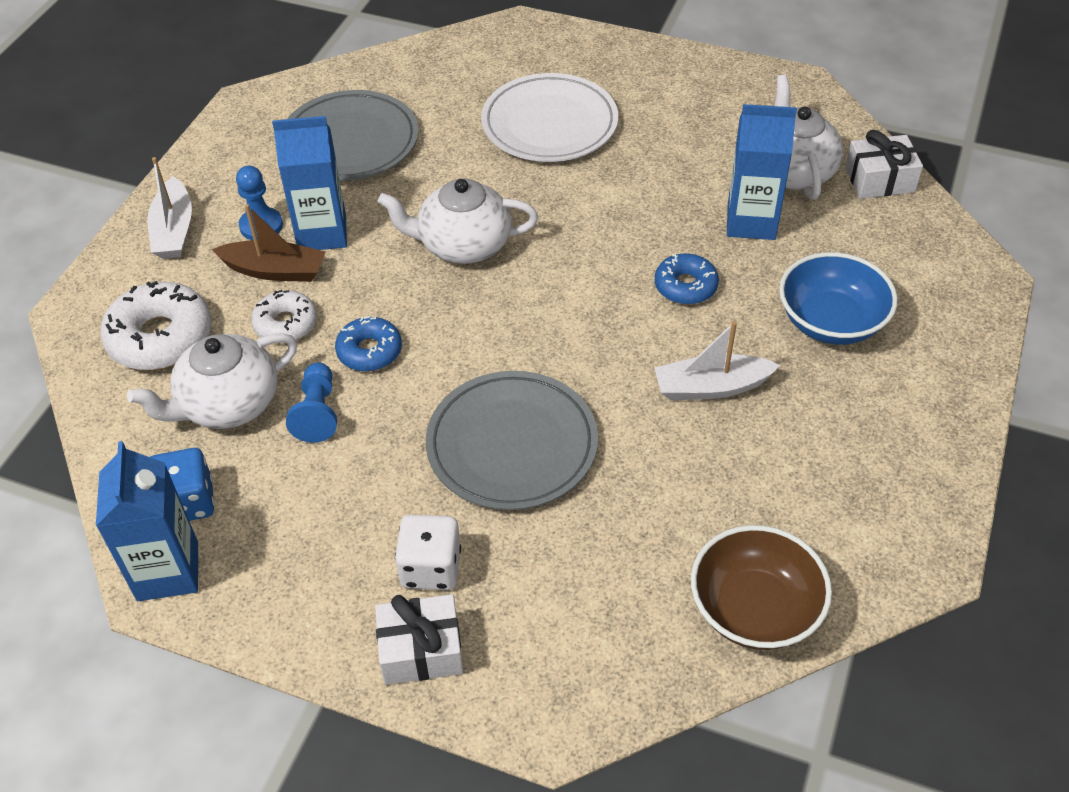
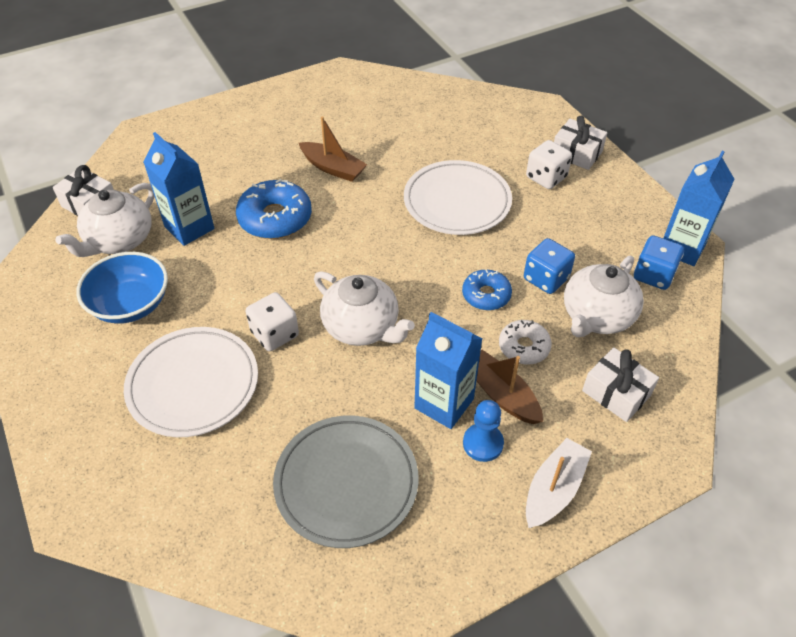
camera: 140 degrees left, 0 degrees up
white donut [100,281,212,370] -> white gift [582,347,659,422]
white teapot [127,333,297,429] -> white teapot turned 120 degrees clockwise [564,256,644,337]
blue pawn [286,362,337,443] -> blue dice [524,238,575,294]
grey plate [426,371,598,510] -> white plate [404,160,512,235]
white boat [654,321,780,400] -> brown boat [299,116,367,182]
blue donut [655,253,719,305] -> blue donut [236,179,312,239], size x1.65
brown bowl [691,525,832,650] -> none
blue bowl [779,252,898,345] -> blue bowl moved to [76,252,168,324]
none -> white dice [245,292,299,351]

